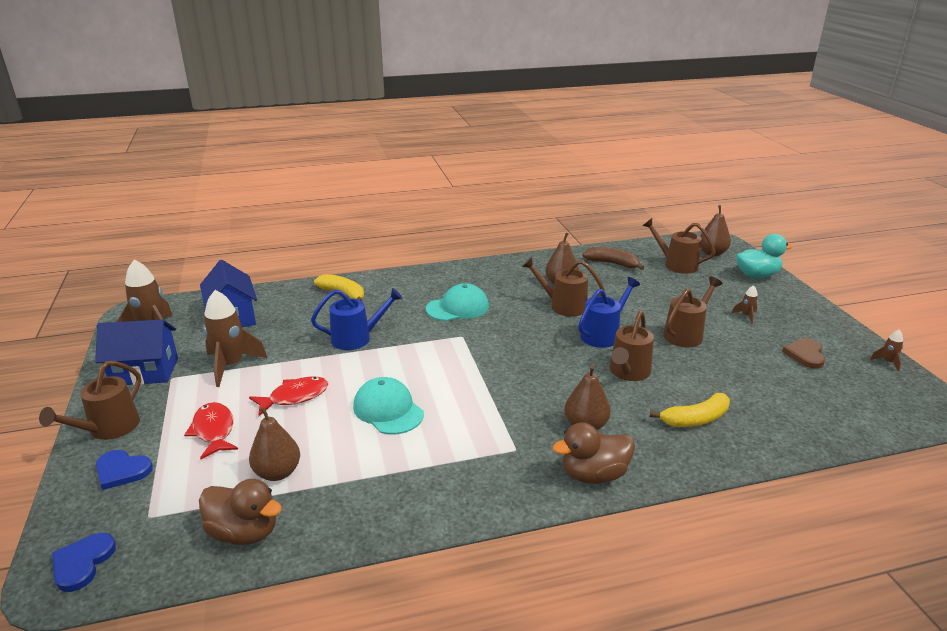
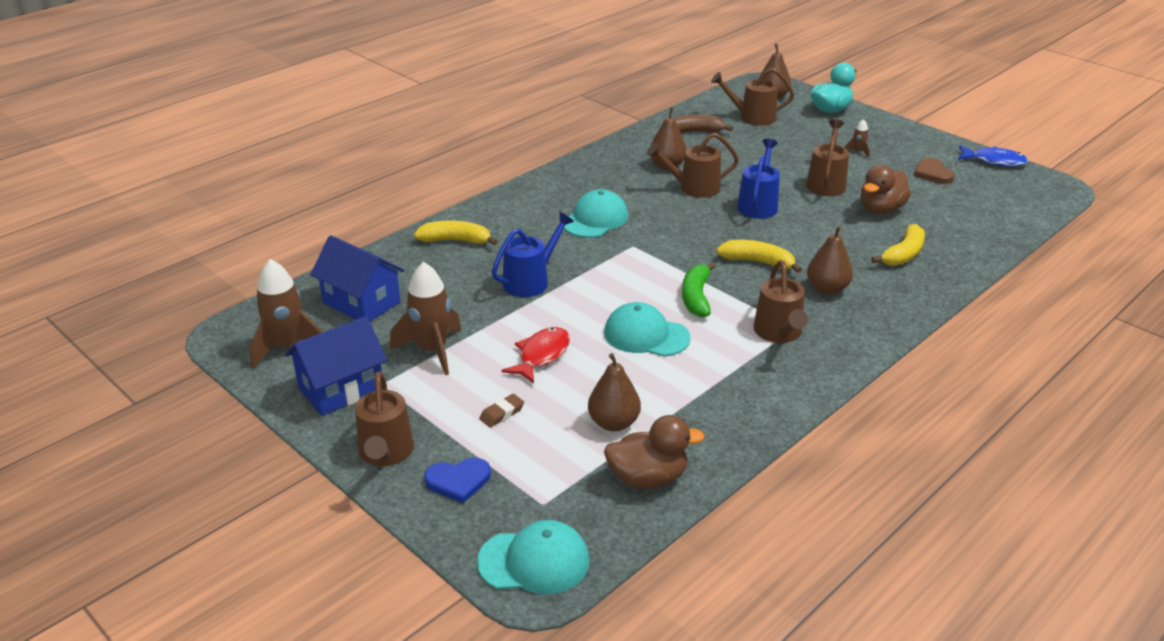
camera: 30 degrees left, 5 degrees up
blue heart [52,533,116,592] -> turquoise cap [477,520,590,595]
red fish [184,402,238,459] -> brown eraser [479,394,524,427]
brown duck [553,422,635,484] -> brown duck moved to [860,165,911,214]
brown watering can [609,311,654,381] -> brown watering can moved to [753,260,808,343]
brown rocket [870,329,903,371] -> blue fish [958,146,1028,167]
none -> green banana [682,262,716,317]
none -> yellow banana [716,240,802,273]

